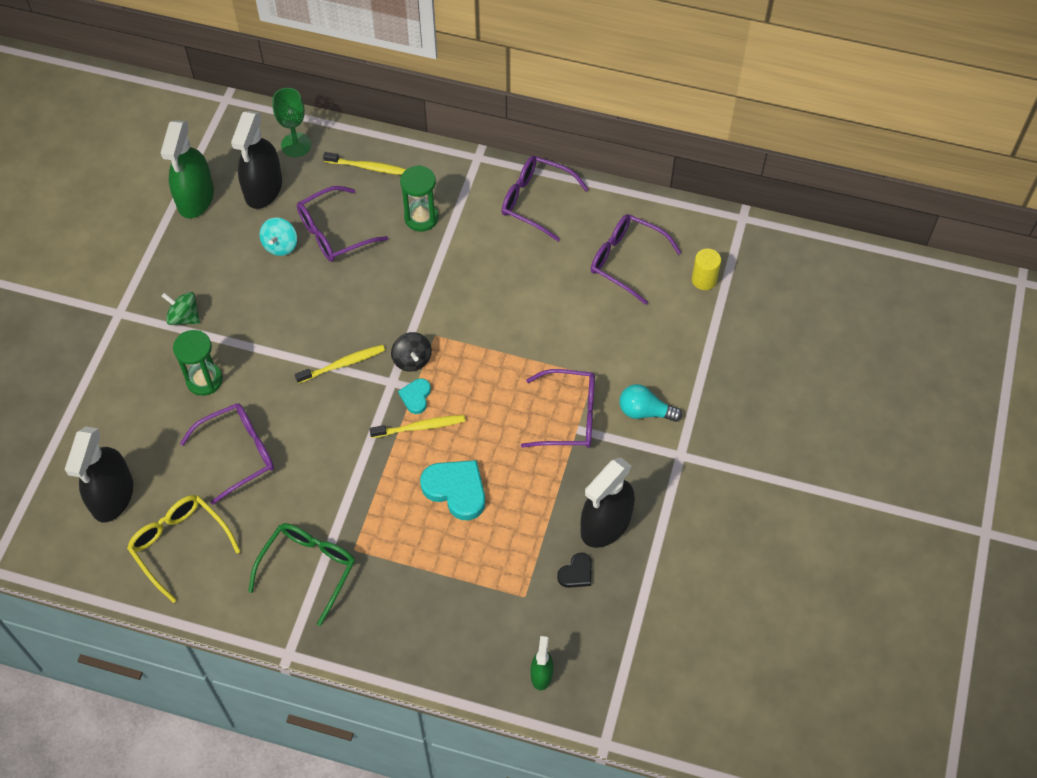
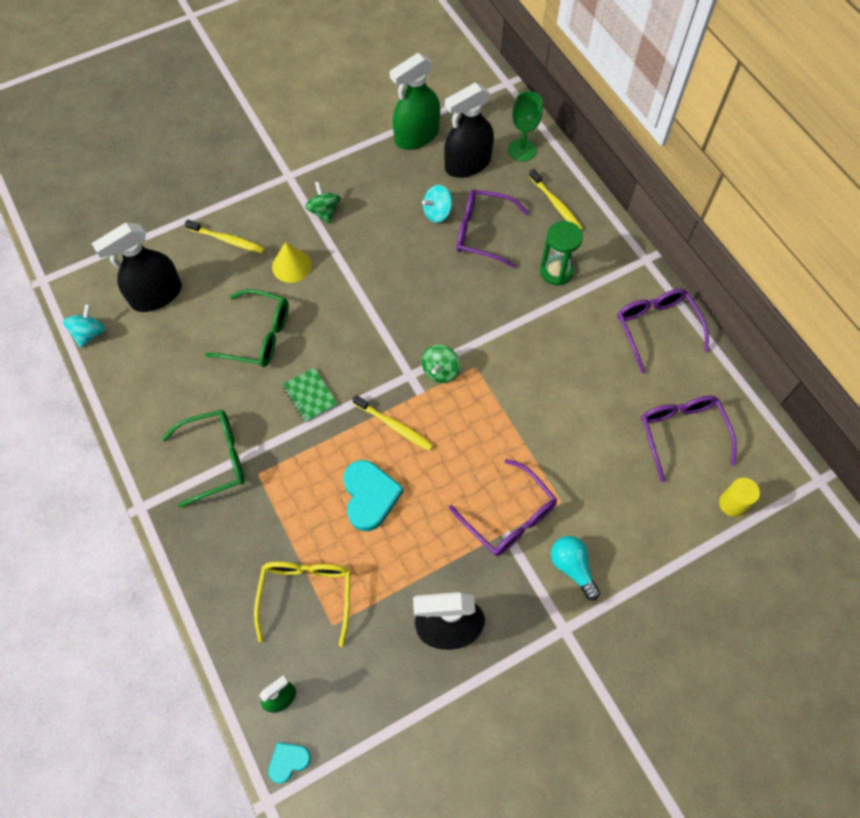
camera: 45 degrees right, 5 degrees up
yellow glasses [127,495,241,603] -> yellow glasses moved to [254,562,351,647]
green hourglass [173,330,223,396] -> yellow cone [272,242,311,283]
purple glasses [180,403,274,505] -> green glasses [205,289,289,367]
yellow toothbrush [295,345,385,384] -> yellow toothbrush moved to [185,219,265,253]
black spinning top [391,332,432,372] -> green spinning top [422,345,460,383]
turquoise heart [398,379,431,414] -> turquoise heart moved to [268,742,311,783]
black heart [557,553,592,588] -> none
none -> turquoise spinning top [63,304,105,348]
none -> green notebook [282,367,338,422]

